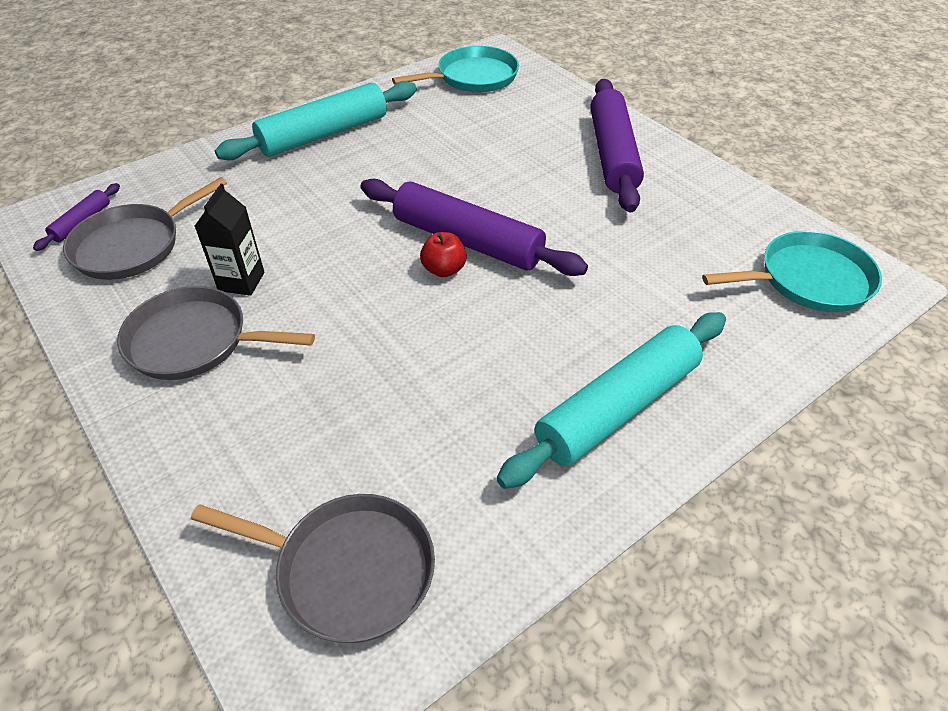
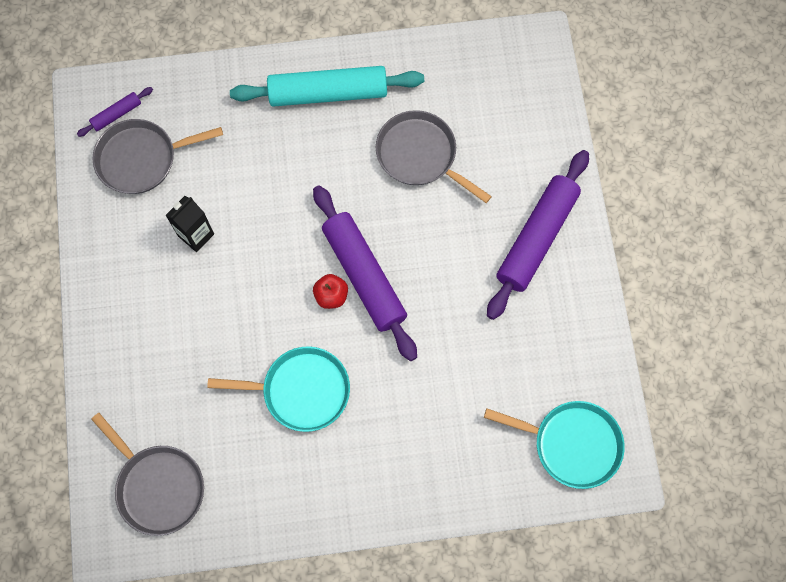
camera: 30 degrees right, 25 degrees up
grey pan [117,286,315,380] -> grey pan moved to [376,110,492,203]
turquoise pan [392,46,519,93] -> turquoise pan moved to [207,346,350,432]
turquoise rolling pin [497,312,726,489] -> none

